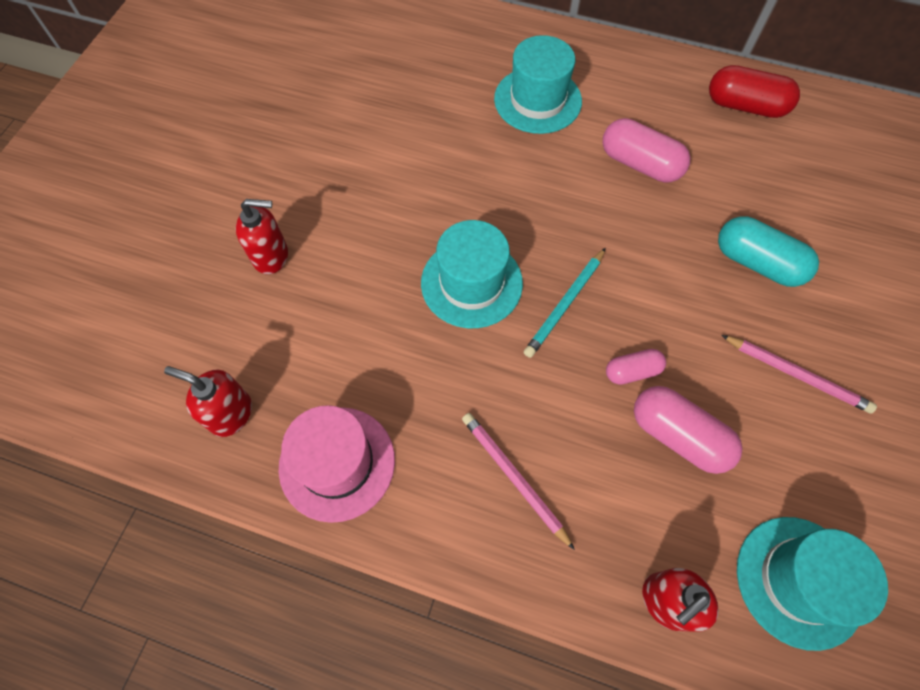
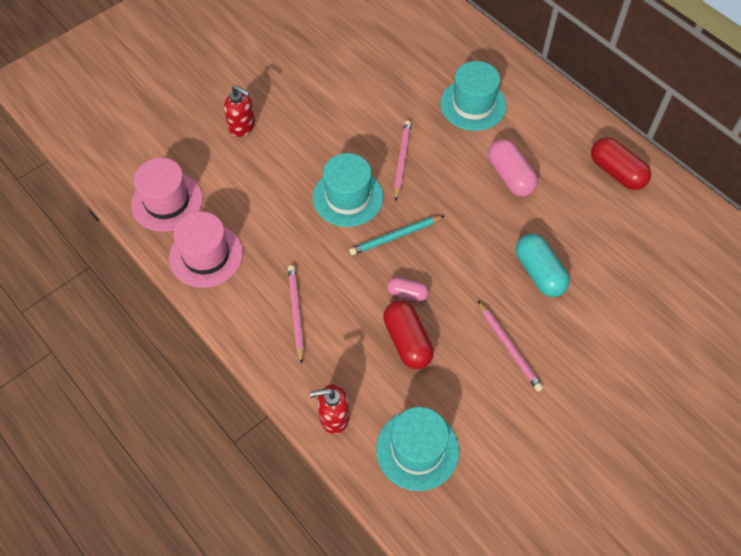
camera: 30 degrees right, 5 degrees down
red soap dispenser [164,366,252,437] -> pink hat [131,158,203,232]
pink capsule [634,386,743,474] -> red capsule [383,300,434,369]
none -> pink pencil [394,120,411,201]

